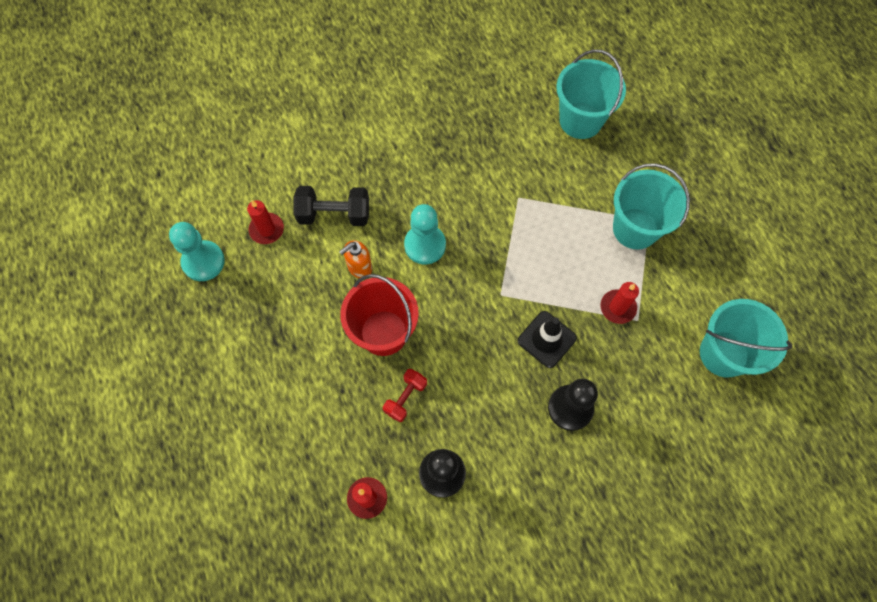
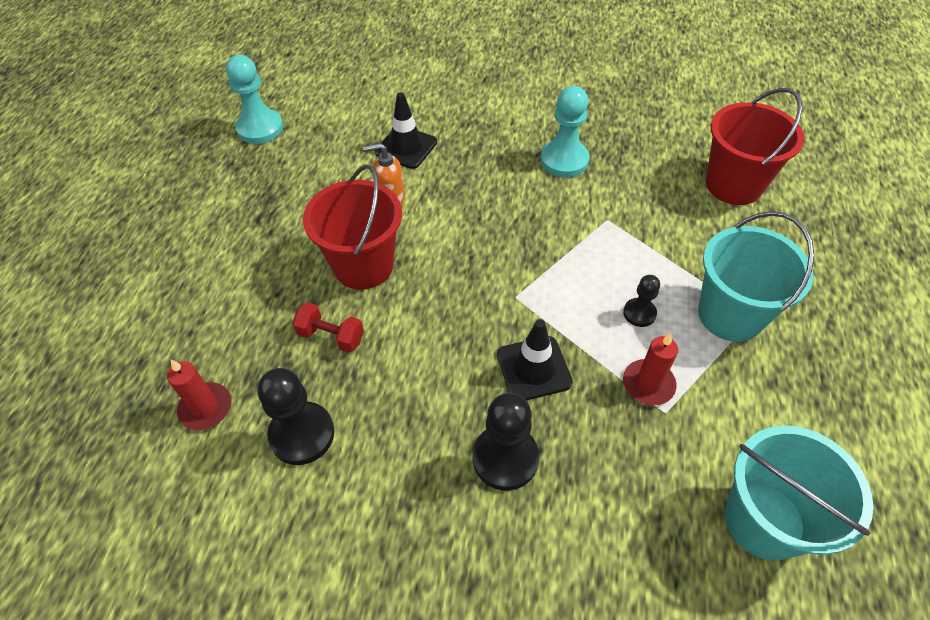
camera: 35 degrees right, 15 degrees down
red candle [247,200,284,244] -> none
black dumbbell [293,186,369,226] -> black traffic cone [375,92,437,169]
red dumbbell [383,369,427,422] -> red dumbbell turned 45 degrees clockwise [292,302,364,353]
turquoise pawn [404,204,446,264] -> turquoise pawn moved to [540,86,590,177]
turquoise bucket [556,49,626,139] -> red bucket [706,88,804,205]
none -> black pawn [623,275,660,327]

